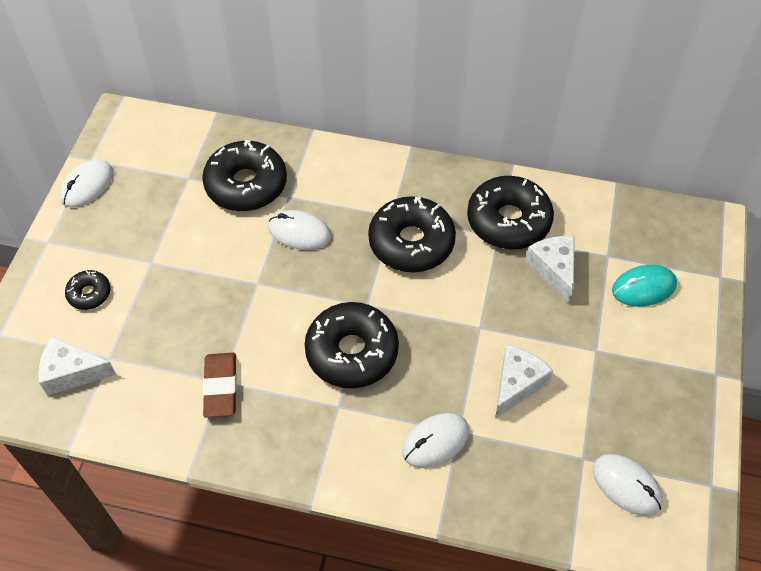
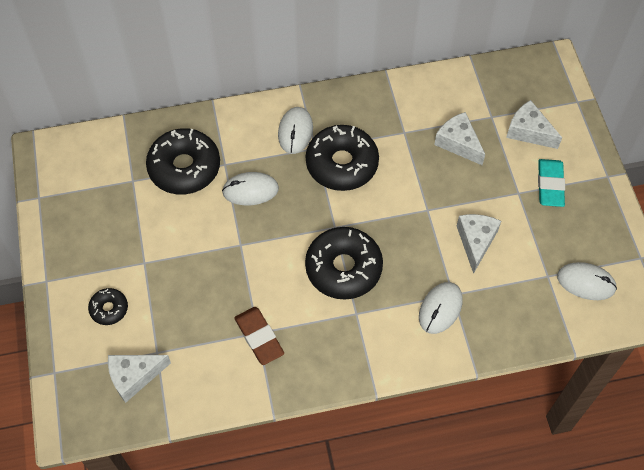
camera: 25 degrees left, 5 degrees up
white mouse [60,159,113,207] -> white mouse moved to [278,107,313,154]
black donut [467,176,554,250] -> none
turquoise mouse [612,265,677,307] -> white cheese [506,100,562,149]
none -> turquoise eraser [538,159,565,207]

